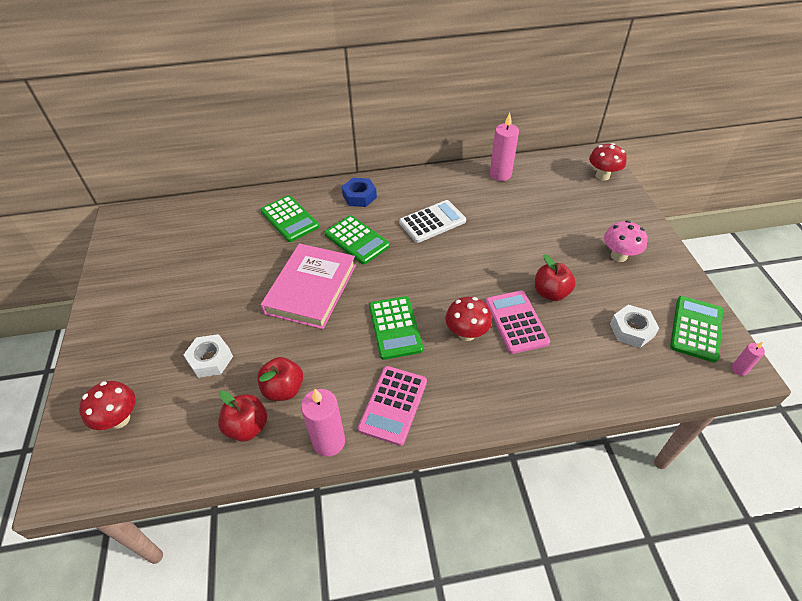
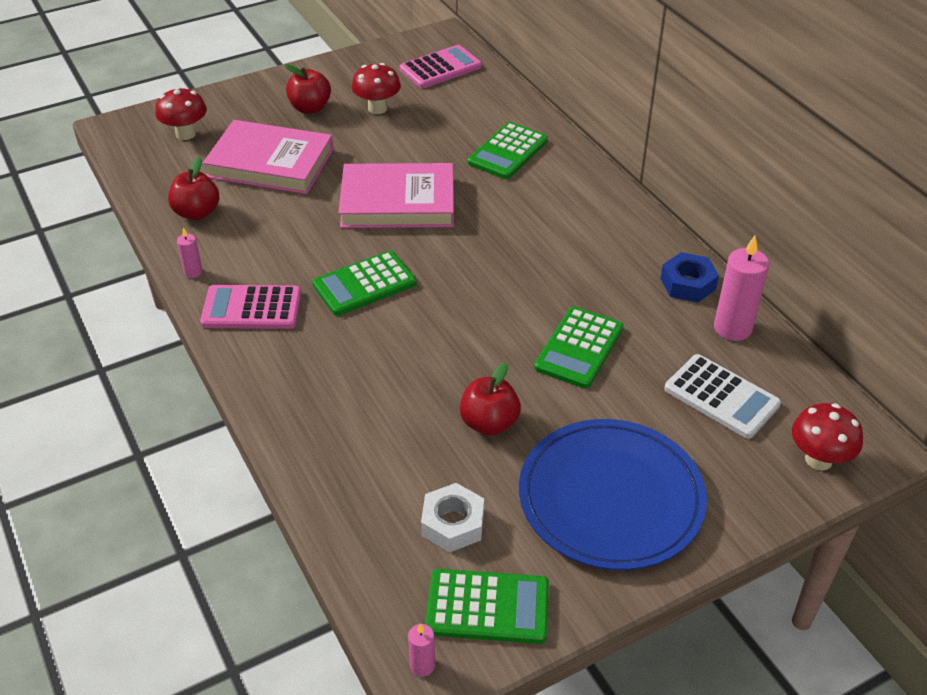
camera: 70 degrees right, 5 degrees down
white nut [183,334,233,378] -> pink book [203,120,333,194]
red apple [257,357,303,401] -> red apple moved to [285,64,331,114]
pink candle [301,389,345,457] -> pink candle [177,228,203,278], size x0.50
green calculator [325,215,390,264] -> green calculator moved to [534,307,623,389]
blue nut [342,178,377,207] -> blue nut moved to [660,252,719,302]
white calculator [399,200,466,243] -> white calculator moved to [664,354,781,439]
red mushroom [445,297,492,341] -> red mushroom moved to [352,63,401,114]
pink calculator [486,290,550,354] -> pink calculator moved to [400,45,482,88]
pink mushroom [604,220,647,262] -> blue plate [519,419,707,570]

